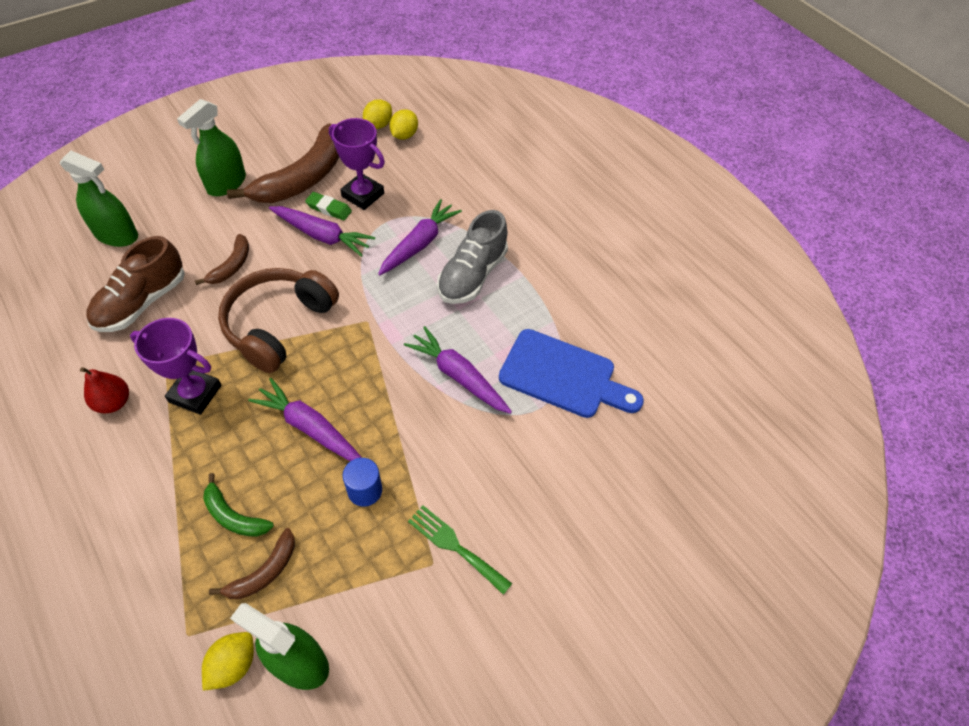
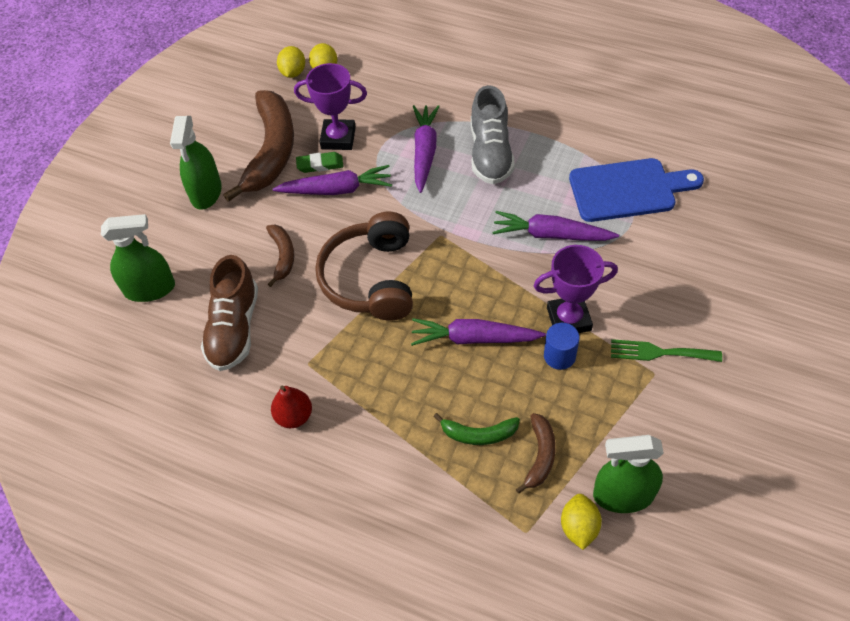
camera: 25 degrees left, 0 degrees up
purple trophy [130,318,221,415] -> purple trophy moved to [533,245,618,333]

